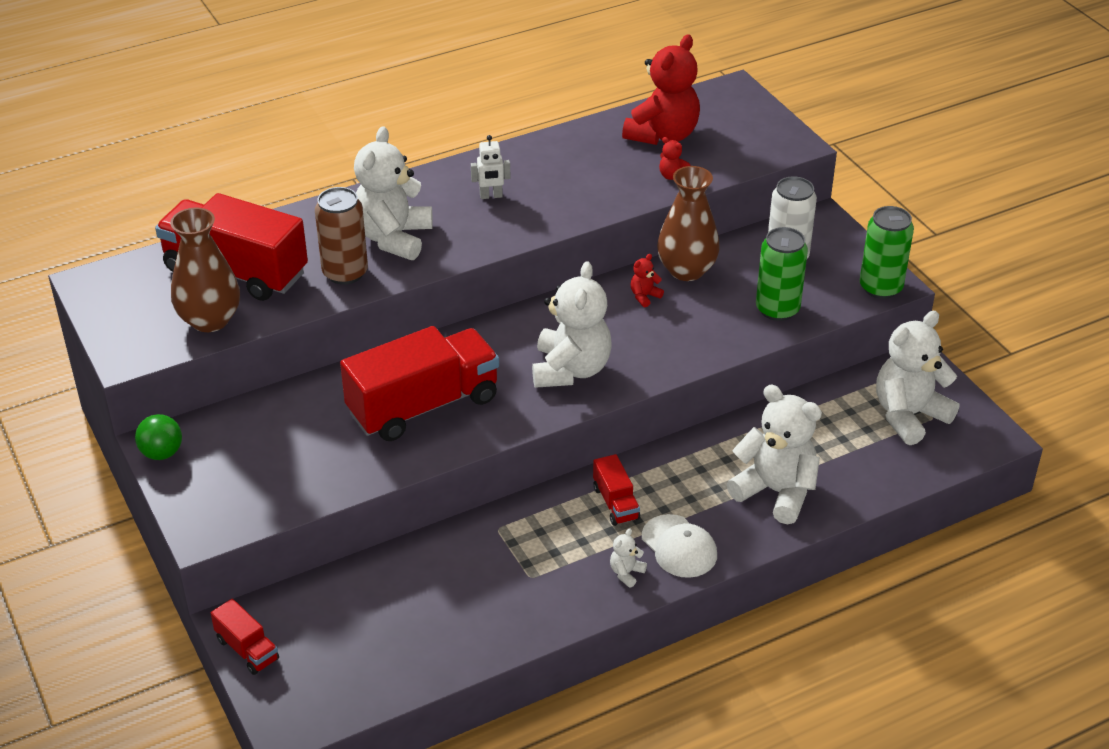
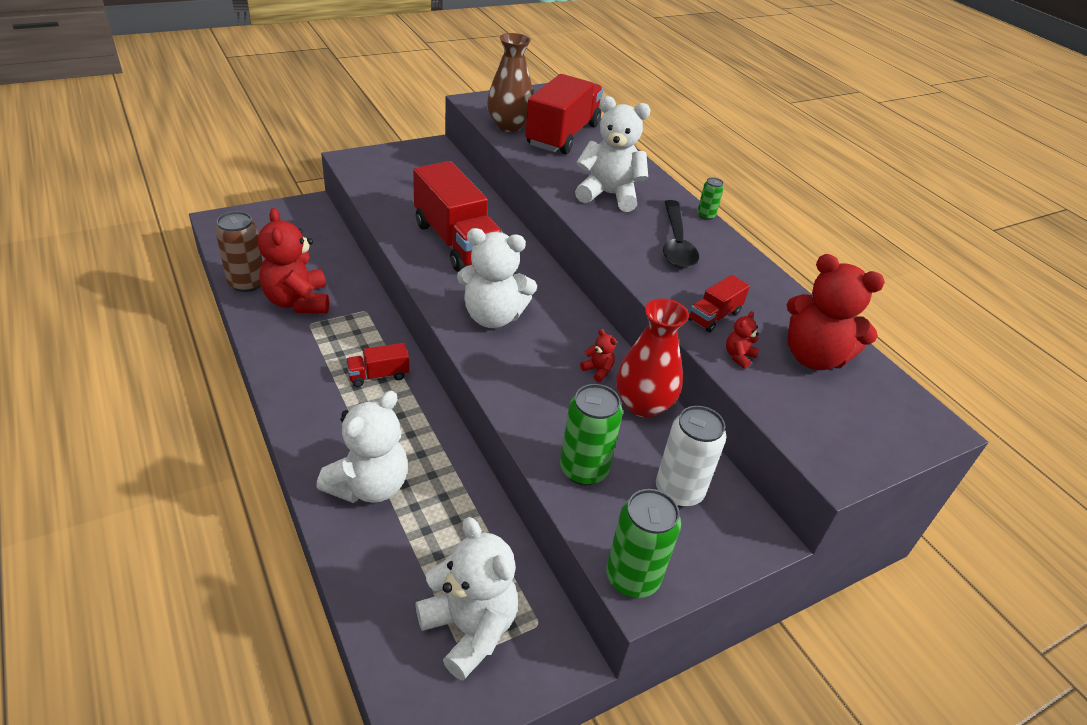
camera: 85 degrees right, 0 degrees up
green ball [135,414,182,460] -> none
red truck [211,599,279,675] -> red truck moved to [688,275,750,332]
brown can [315,187,368,285] -> brown can moved to [215,211,263,292]
white robot [471,135,511,199] -> black spoon [663,200,699,269]
white teddy bear [610,528,647,588] -> none
white cap [642,514,717,578] -> none
brown vase [657,166,720,281] -> red vase [616,298,689,418]
none -> red teddy bear [258,208,329,314]
none -> green can [697,177,724,220]

